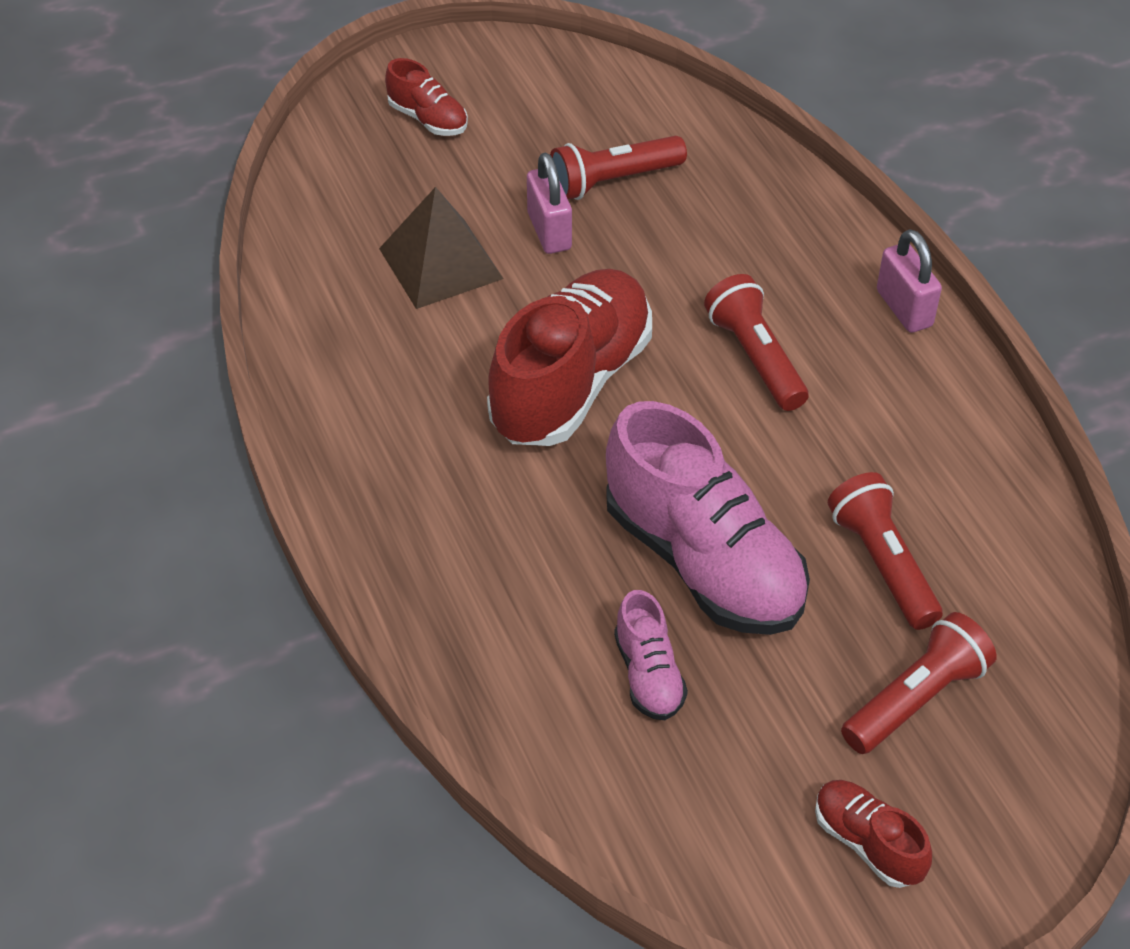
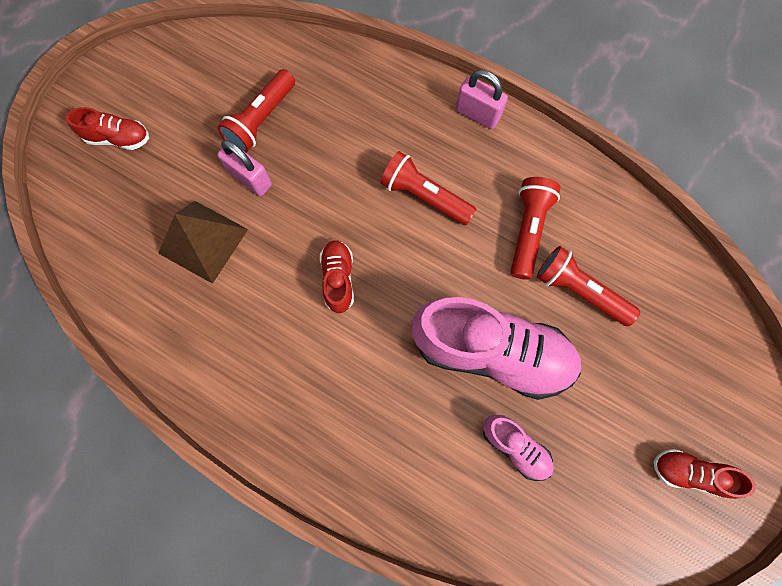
camera: 35 degrees left, 25 degrees up
red shoe [487,269,652,446] -> red shoe [320,240,354,314], size x0.47
red flashlight [841,612,997,754] -> red flashlight moved to [511,177,561,280]

